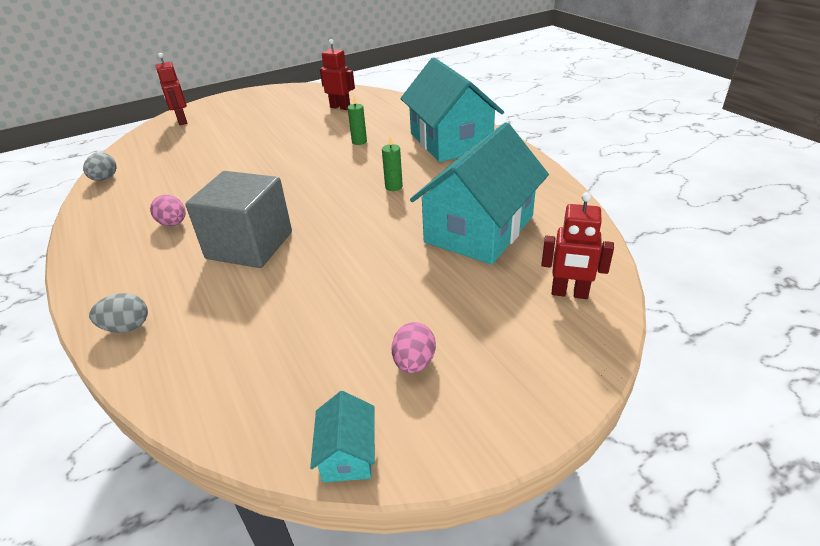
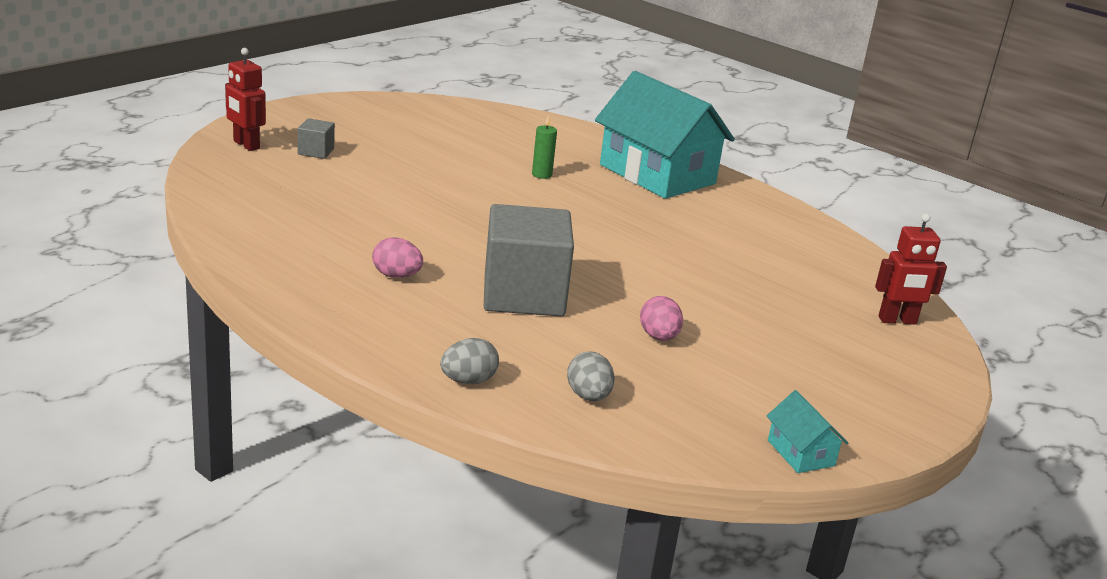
camera: 25 degrees left, 10 degrees down
grey egg [83,152,116,181] -> grey egg moved to [567,351,615,401]
red robot [320,39,355,110] -> none
green candle [382,137,403,191] -> none
pink egg [392,322,436,373] -> pink egg moved to [640,296,683,341]
turquoise house [410,122,549,265] -> none
none -> grey cube [298,118,335,159]

